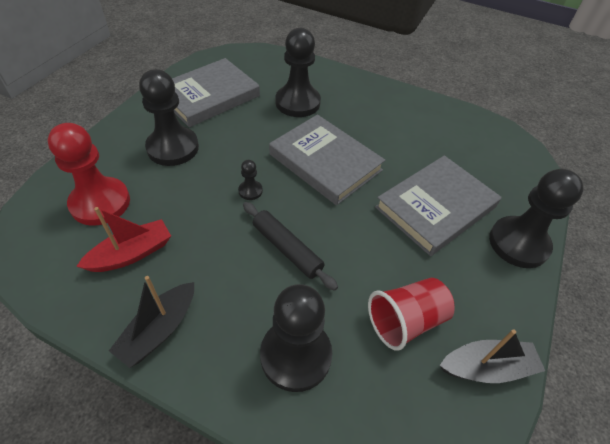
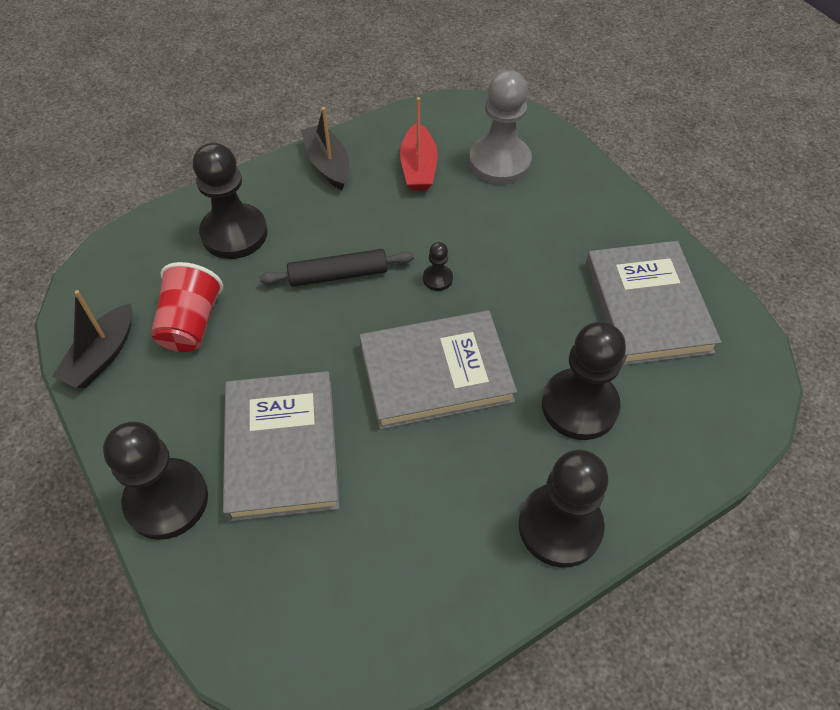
camera: 125 degrees right, 5 degrees up
red pawn [48,123,130,226] -> grey pawn [469,70,532,184]
black pawn [139,69,199,166] -> black pawn moved to [519,450,609,567]

